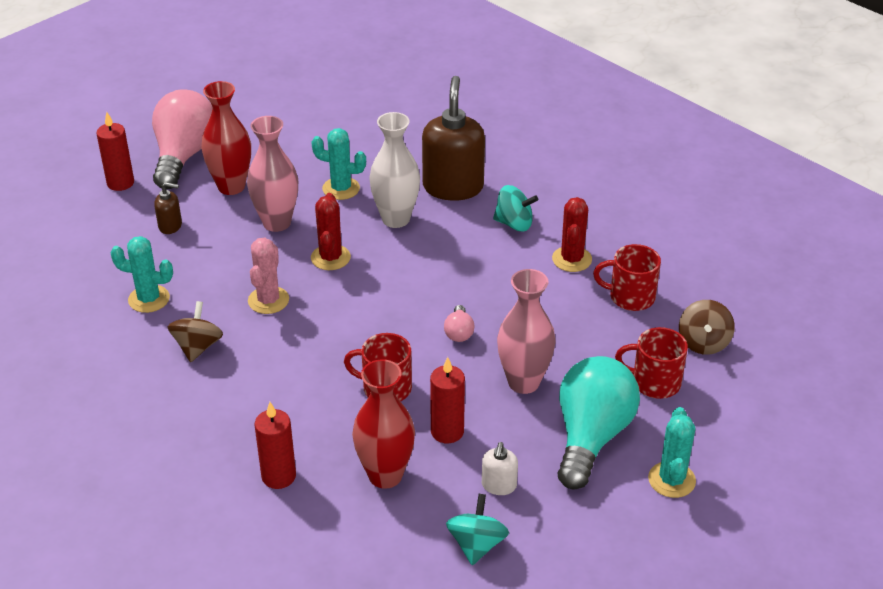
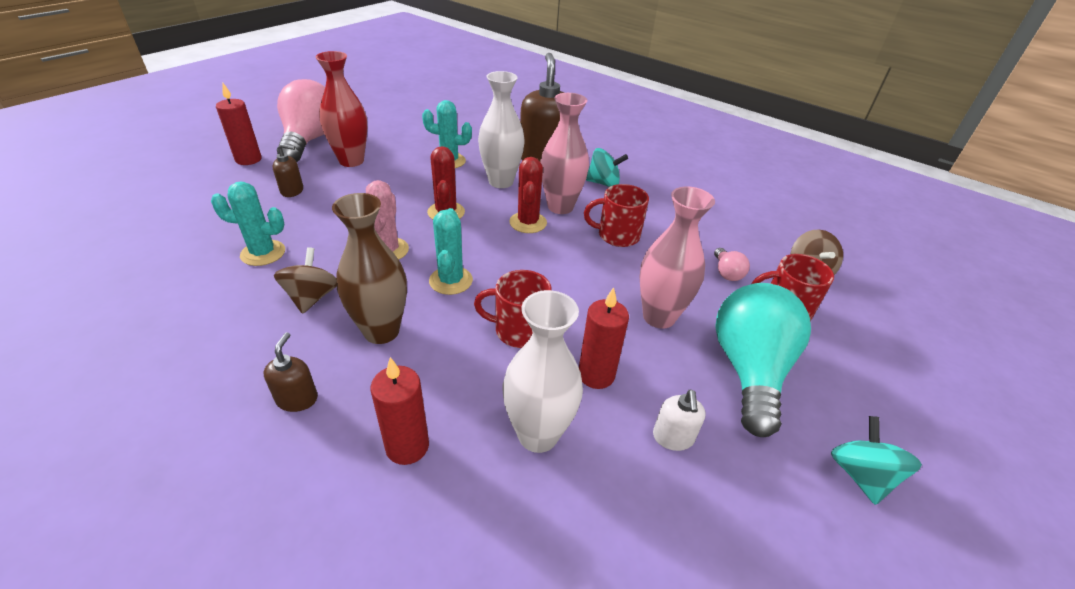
camera: 10 degrees left, 0 degrees up
pink vase [247,116,298,232] -> pink vase moved to [540,93,589,214]
red vase [352,359,415,489] -> white vase [503,290,583,453]
pink light bulb [444,305,474,342] -> pink light bulb moved to [714,248,750,281]
turquoise spinning top [446,494,509,565] -> turquoise spinning top moved to [831,416,922,505]
red cactus [552,197,592,272] -> red cactus moved to [509,157,547,233]
red mug [593,244,661,311] -> red mug moved to [584,184,649,247]
turquoise cactus [648,407,696,498] -> turquoise cactus moved to [429,208,473,295]
none -> brown soap dispenser [264,332,318,412]
none -> brown vase [332,193,407,344]

